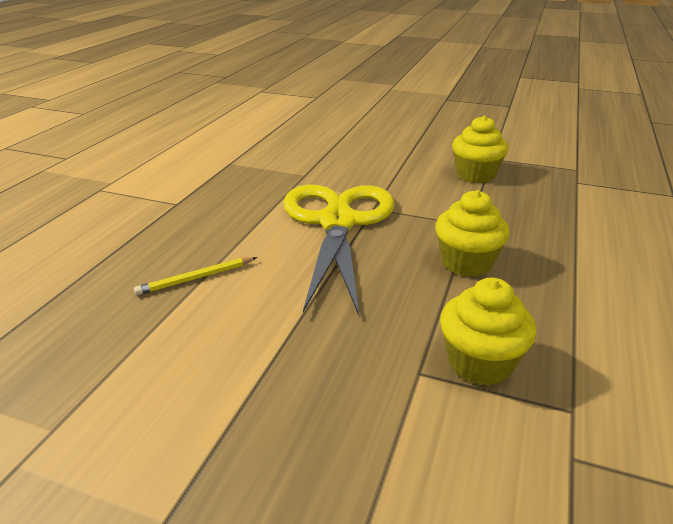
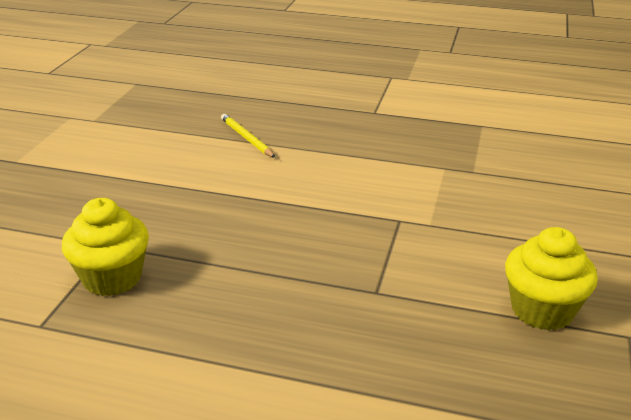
camera: 85 degrees right, 0 degrees up
yellow scissors [283,185,395,315] -> none
yellow cupcake [435,190,510,277] -> none

